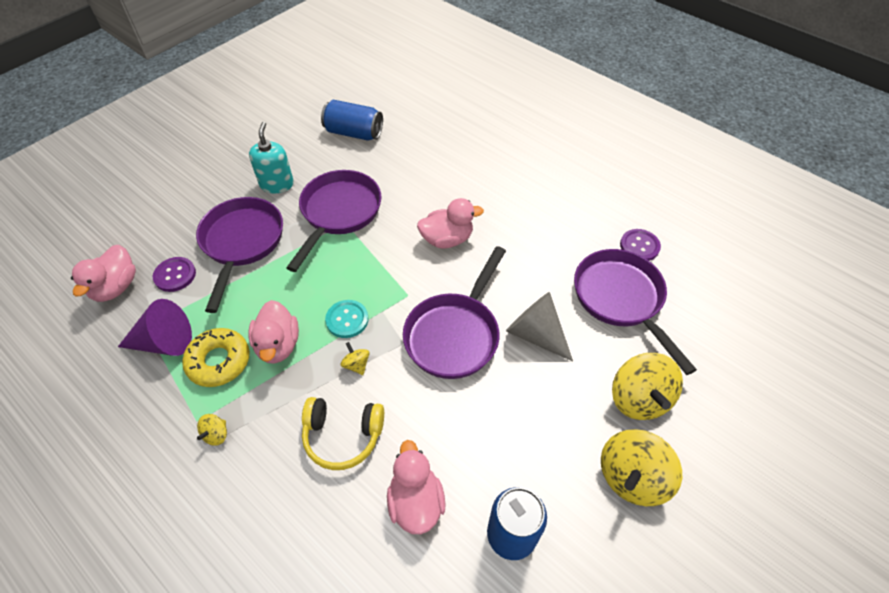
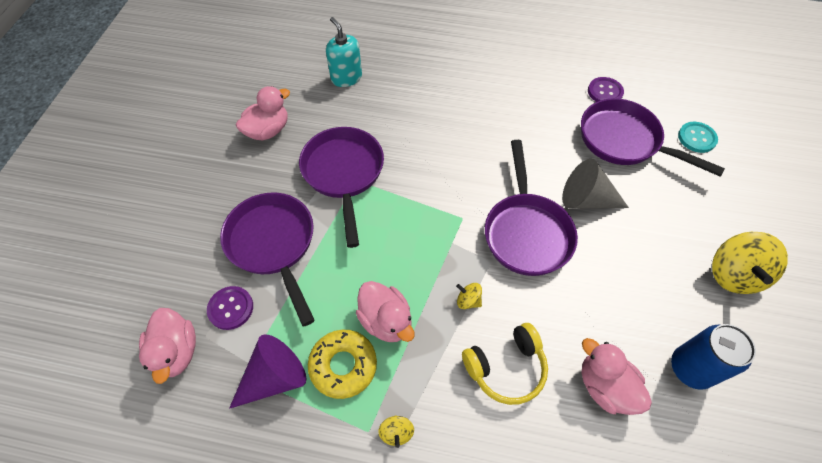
camera: 30 degrees left, 5 degrees up
turquoise soap dispenser [249,122,294,194] -> turquoise soap dispenser moved to [326,17,362,87]
blue can [321,100,383,141] -> none
turquoise button [325,300,368,338] -> turquoise button moved to [678,122,718,153]
pink duck [417,198,484,249] -> pink duck moved to [236,86,290,140]
yellow spinning top [612,353,683,420] -> none

